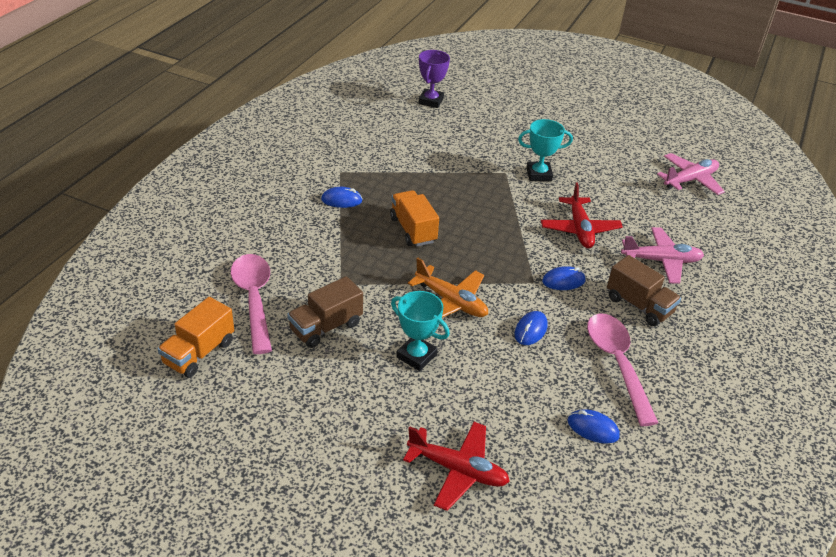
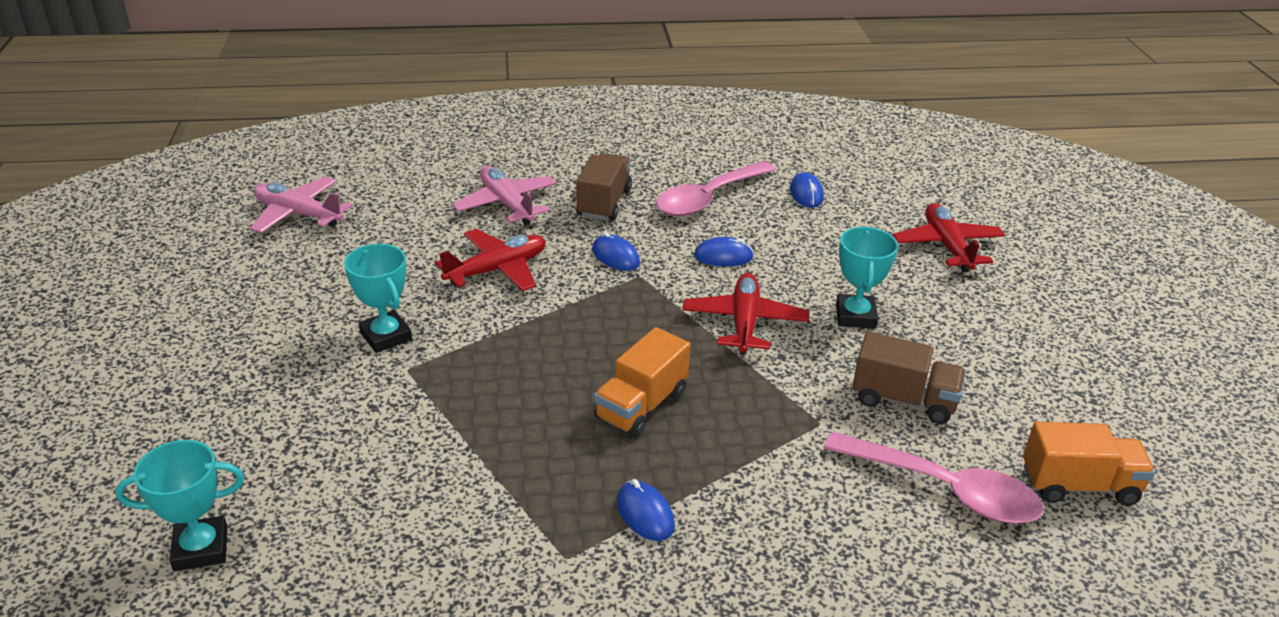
camera: 120 degrees left, 5 degrees down
pink spoon [231,254,272,354] -> pink spoon turned 105 degrees counterclockwise [824,431,1043,524]
orange plane [408,258,488,317] -> red plane [682,273,809,354]
purple trophy [418,50,450,108] -> turquoise trophy [115,440,244,571]

